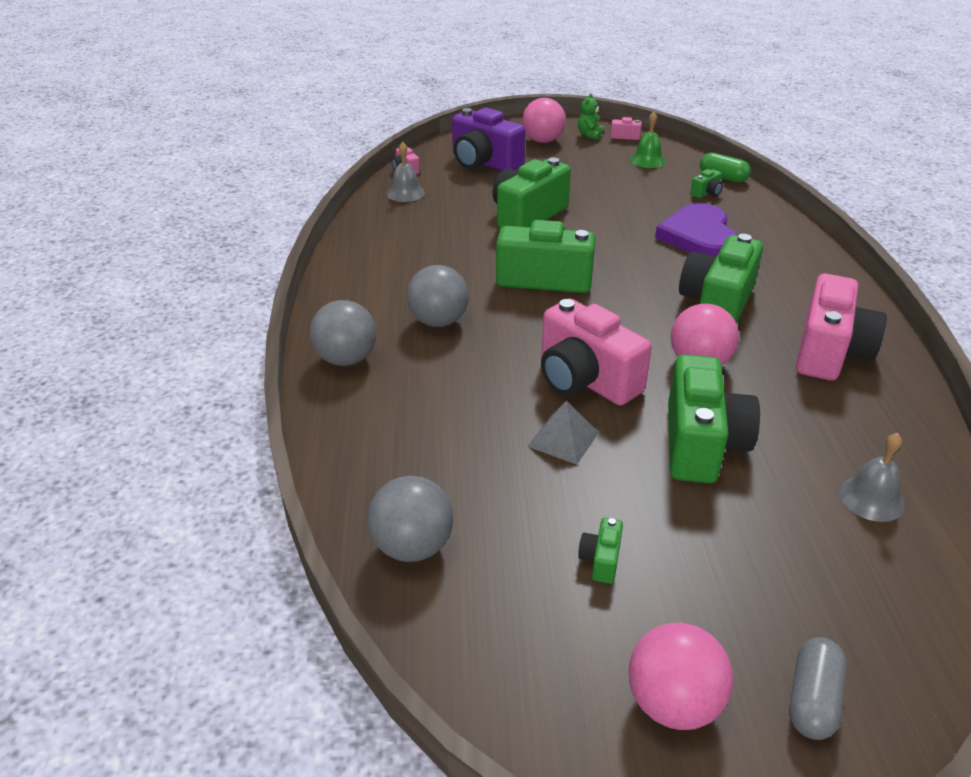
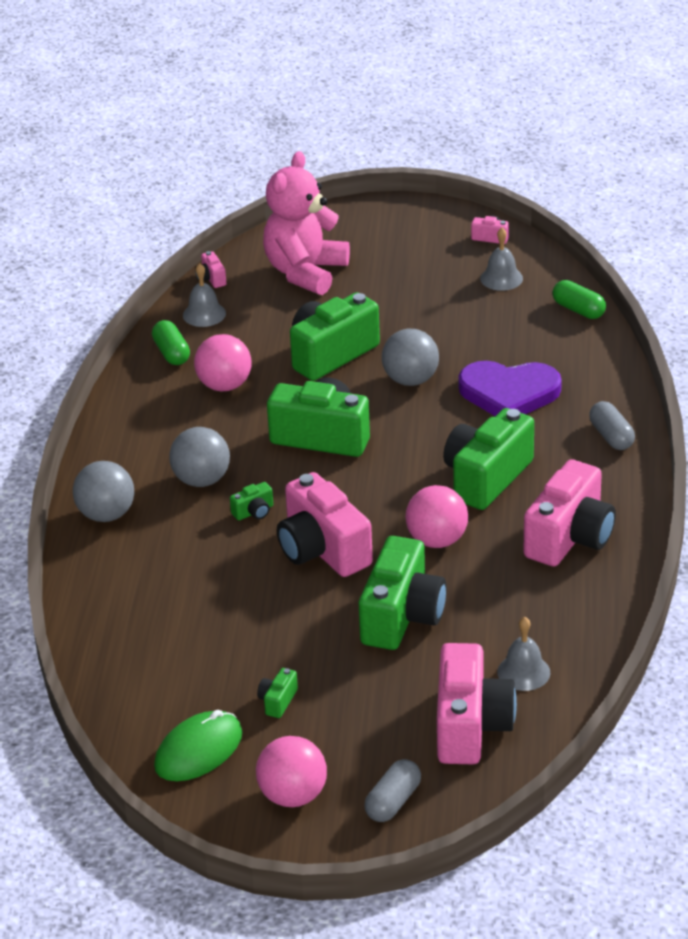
camera: 10 degrees right, 0 degrees up
grey ball [368,475,453,562] -> grey ball moved to [382,329,439,386]
purple camera [452,108,525,171] -> pink teddy bear [263,151,350,295]
pink ball [522,98,566,143] -> pink ball moved to [194,334,252,391]
grey pyramid [527,401,599,465] -> none
green teddy bear [578,93,603,140] -> none
green bell [630,112,666,168] -> grey bell [480,228,523,291]
purple heart [655,203,738,257] -> purple heart turned 90 degrees counterclockwise [458,361,562,416]
green camera [690,169,723,198] -> green camera moved to [230,482,273,520]
none -> green capsule [152,320,190,365]
none -> green mouse [154,710,242,781]
none -> pink camera [437,643,517,764]
none -> grey capsule [589,401,635,450]

